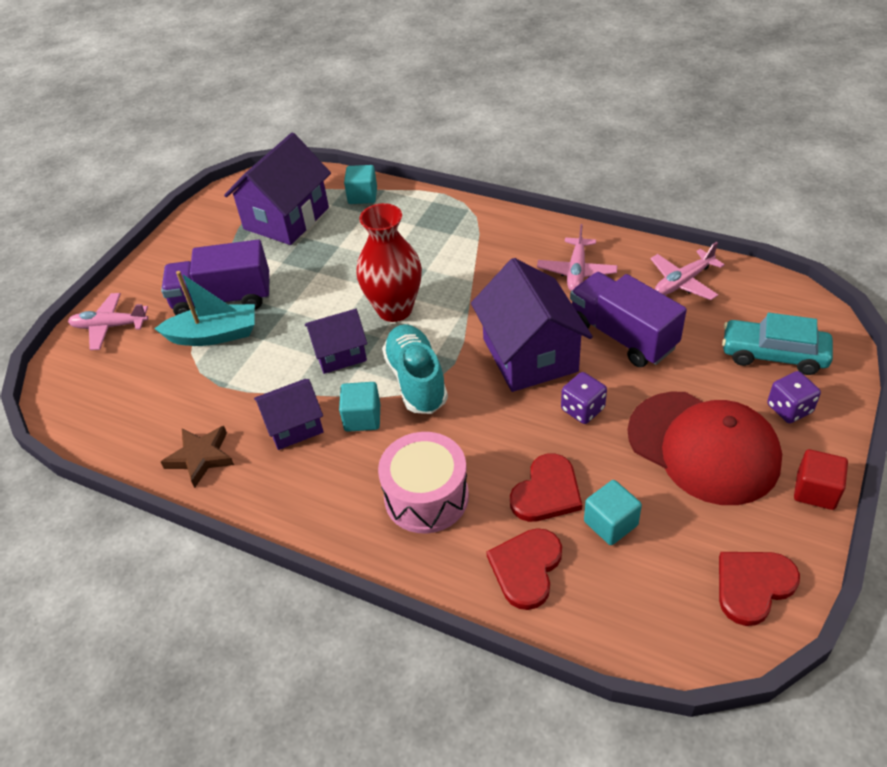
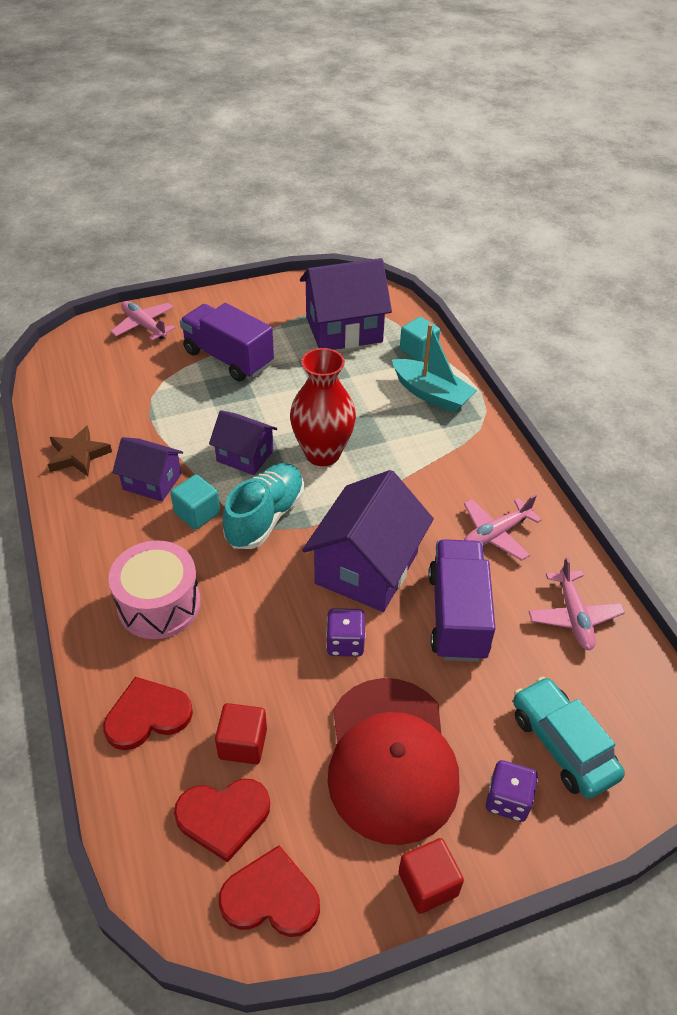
camera: 40 degrees right, 0 degrees up
turquoise boat [154,271,255,346] -> turquoise boat moved to [392,324,477,413]
red heart [510,453,582,522] -> red heart moved to [174,779,270,863]
turquoise cube [584,480,642,545] -> red cube [215,703,267,764]
pink plane [650,242,725,300] -> pink plane turned 105 degrees counterclockwise [528,557,625,650]

